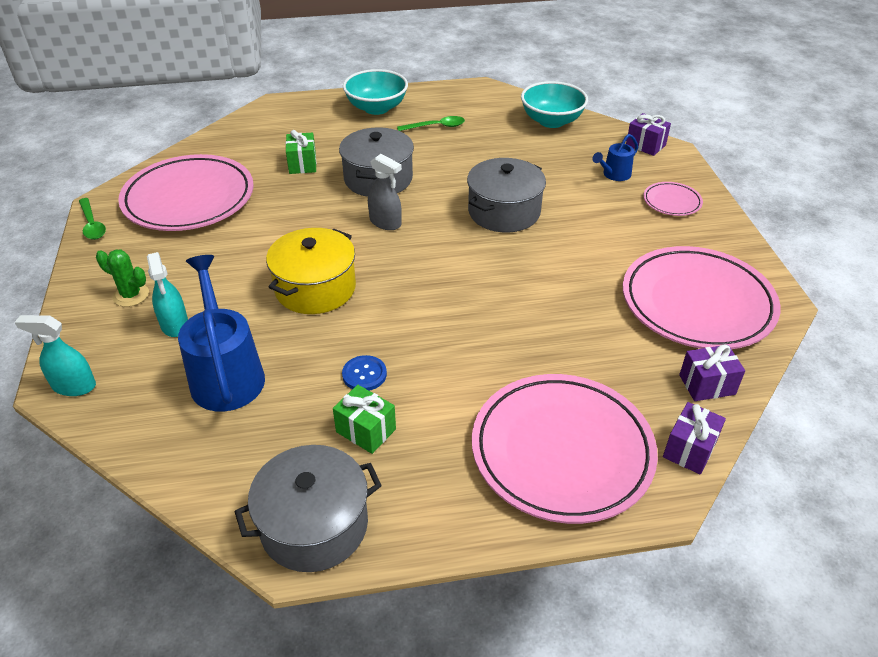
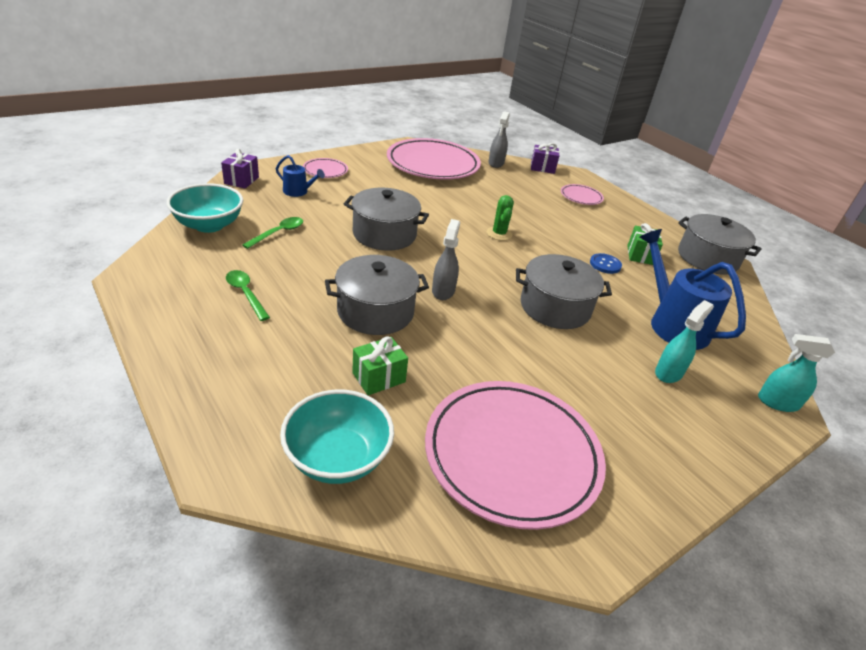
camera: 120 degrees left, 5 degrees down
turquoise spray bottle [15,315,96,396] -> turquoise spray bottle turned 120 degrees clockwise [758,334,835,412]
green spoon [79,198,106,240] -> green spoon moved to [242,217,303,249]
green cactus [96,250,149,307] -> green cactus moved to [487,195,514,241]
blue watering can [178,255,265,412] -> blue watering can turned 105 degrees clockwise [640,229,746,350]
yellow pot [266,228,356,314] -> grey pot [516,254,612,329]
turquoise bowl [343,69,408,115] -> turquoise bowl moved to [280,389,394,484]
pink plate [472,374,658,524] -> pink plate [561,184,604,205], size x0.44
purple gift [679,344,745,401] -> grey spray bottle [488,111,510,168]

